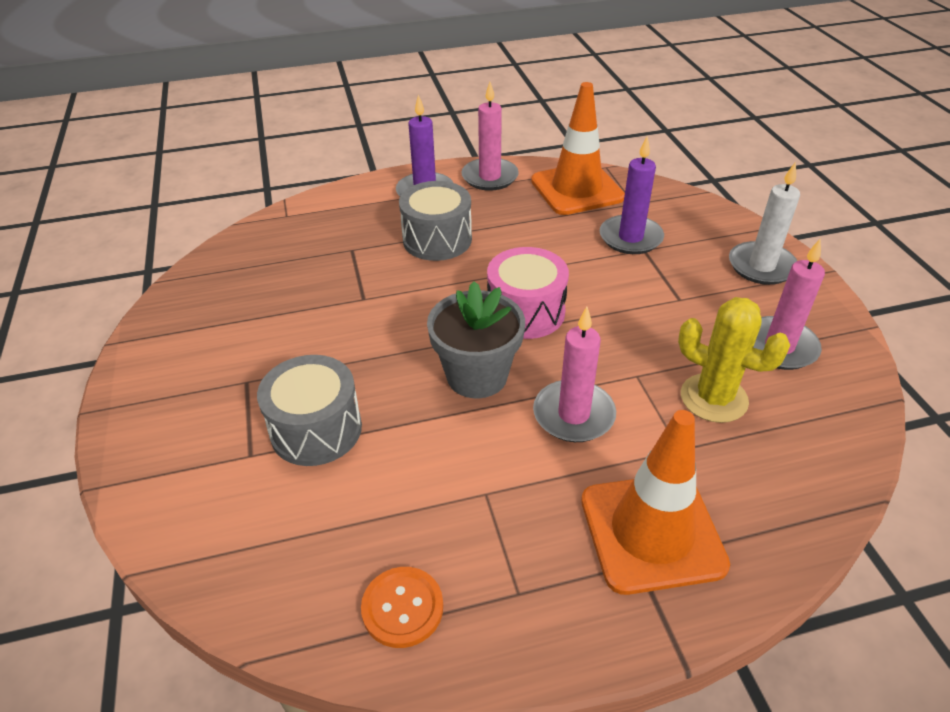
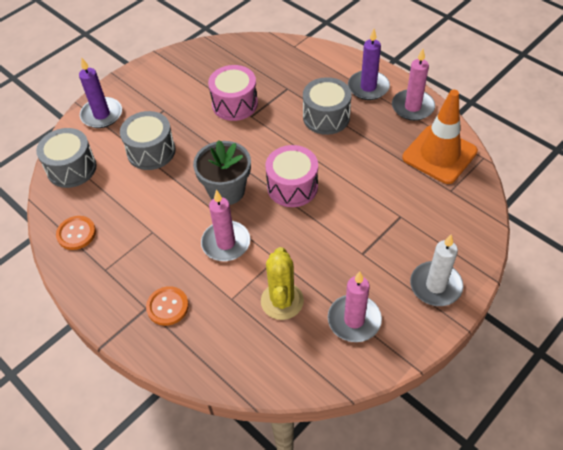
camera: 60 degrees right, 10 degrees up
orange traffic cone [581,410,730,595] -> orange button [146,286,189,326]
purple candle [600,136,664,254] -> purple candle moved to [79,58,122,128]
none -> grey drum [36,128,97,188]
none -> pink drum [208,65,258,121]

